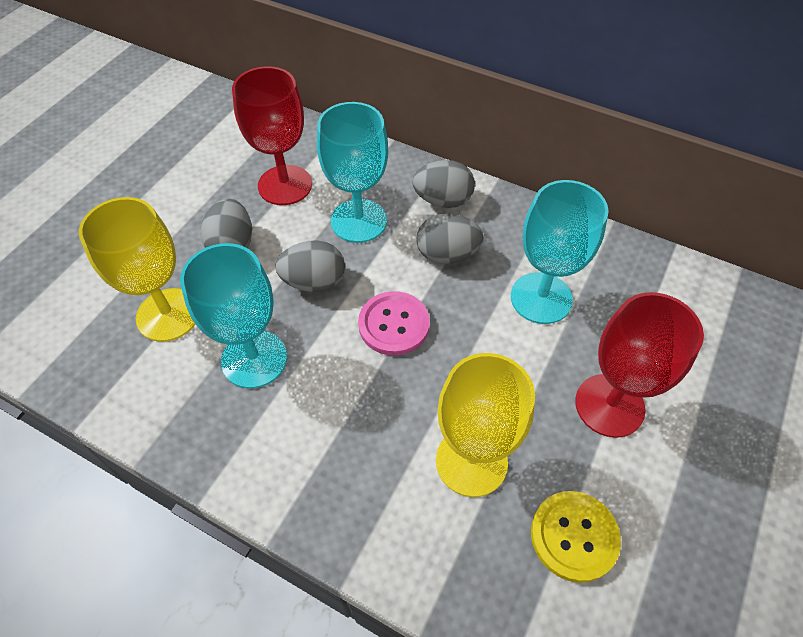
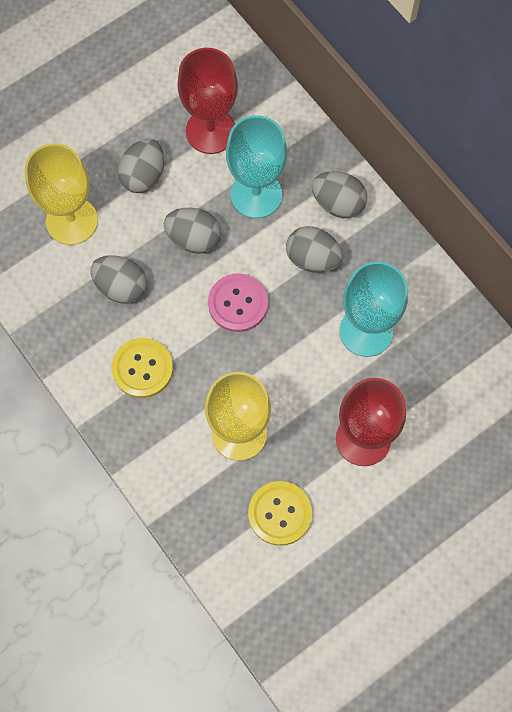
camera: 25 degrees right, 15 degrees up
turquoise goblet [180,243,287,388] -> grey egg [90,255,147,304]
none -> yellow button [111,338,173,398]

